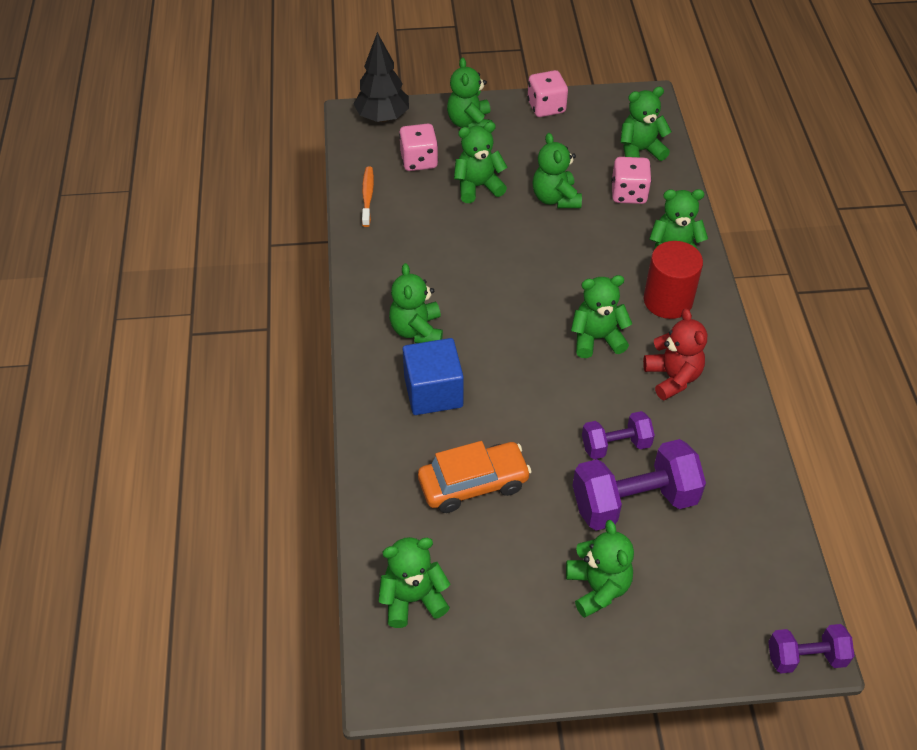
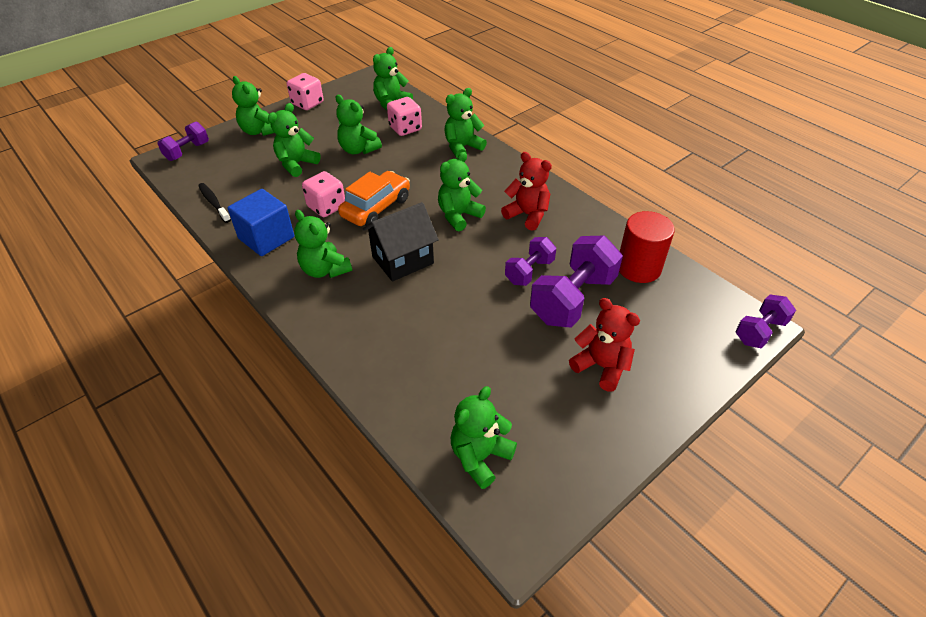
camera: 35 degrees left, 5 degrees down
black tree [354,32,409,122] -> purple dumbbell [157,122,209,161]
orange toothbrush [362,166,374,227] -> black toothbrush [198,183,231,223]
pink dice [399,124,438,171] -> pink dice moved to [302,171,345,217]
blue cube [403,338,464,415] -> blue cube moved to [227,189,294,256]
orange car [418,441,531,513] -> orange car moved to [338,171,410,226]
green teddy bear [566,520,634,618] -> red teddy bear [569,298,640,392]
red cylinder [644,241,703,319] -> red cylinder moved to [619,211,675,283]
none -> black house [363,202,439,282]

